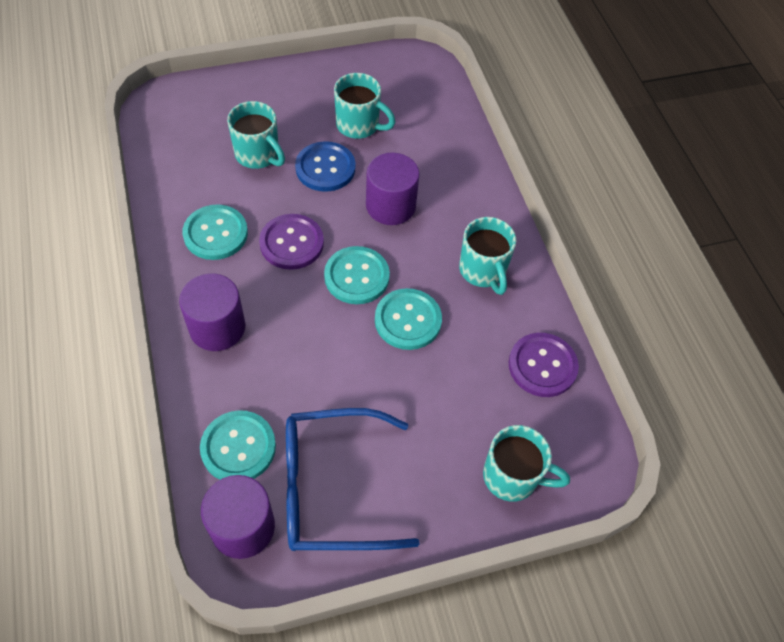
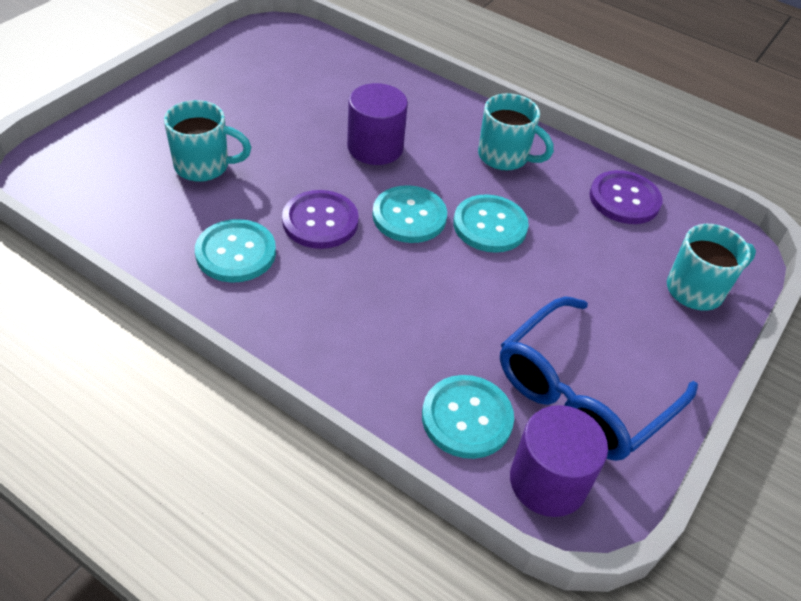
camera: 40 degrees left, 10 degrees down
purple cylinder [179,273,246,351] -> none
blue button [295,141,355,192] -> none
turquoise mug [334,73,395,139] -> none

